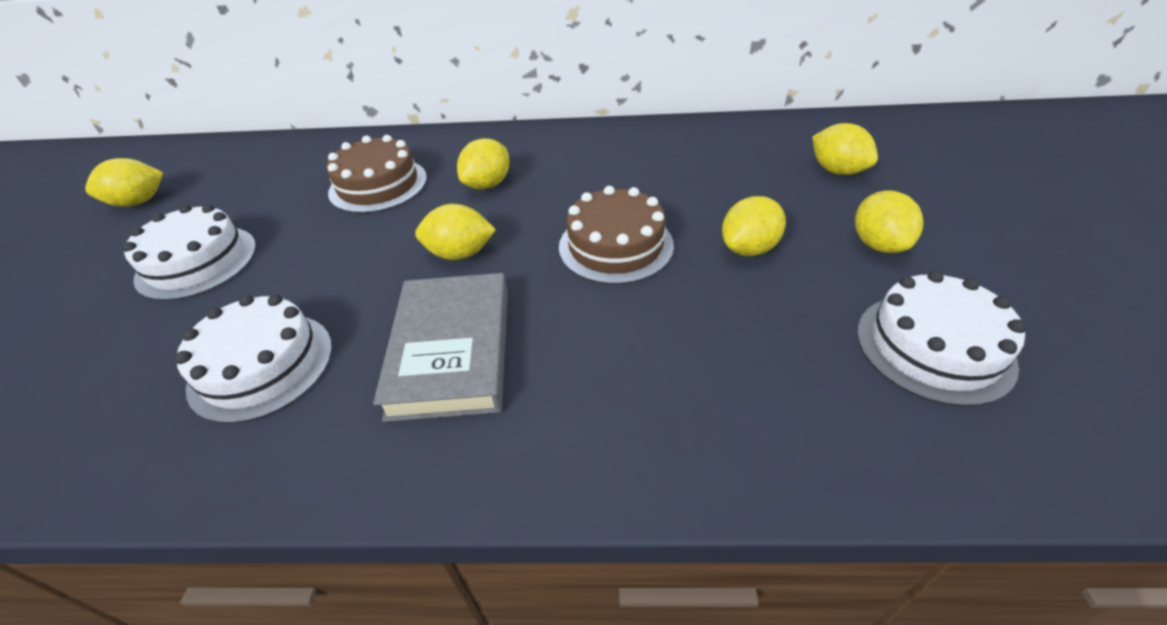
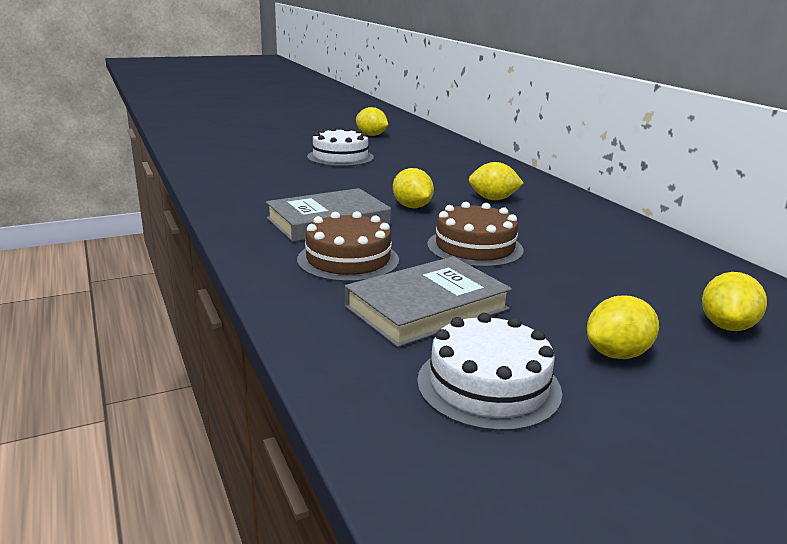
camera: 60 degrees right, 20 degrees down
white cake [175,295,332,424] -> none
brown cake [327,135,427,213] -> brown cake moved to [297,211,399,282]
yellow lemon [722,196,786,256] -> none
none -> grey book [345,256,512,347]

